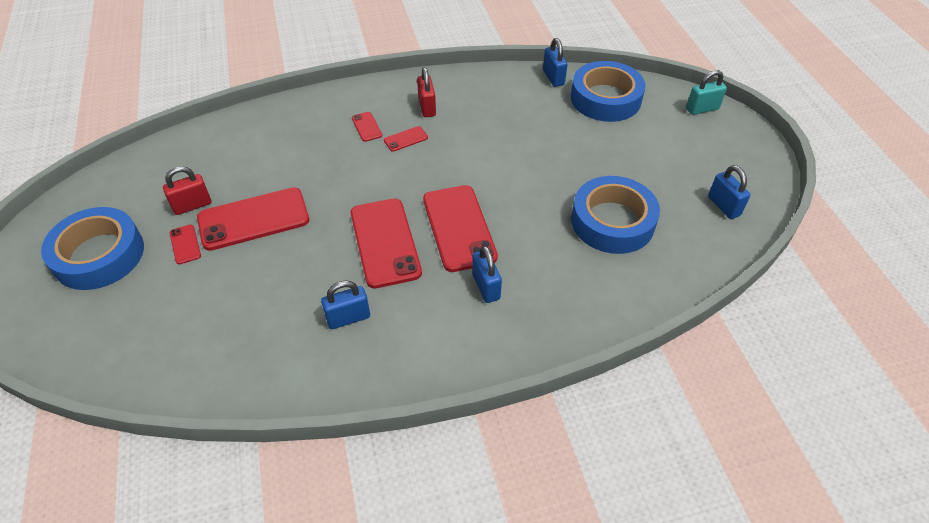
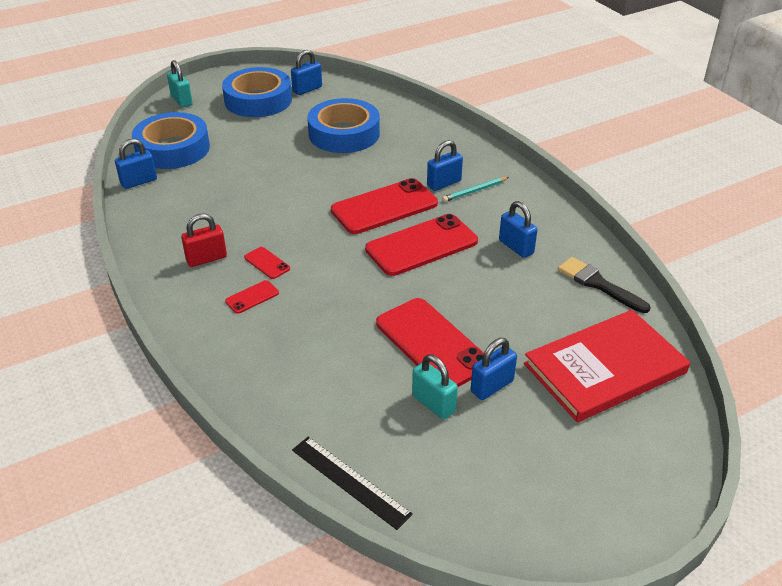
camera: 105 degrees left, 10 degrees down
blue tape [41,207,144,290] -> blue tape moved to [222,67,292,117]
red padlock [163,166,211,215] -> turquoise padlock [412,354,458,419]
red phone [170,224,201,264] -> blue padlock [471,338,517,400]
none -> black ruler [292,437,413,530]
none -> turquoise pencil [442,177,509,202]
none -> red book [524,310,690,422]
none -> black brush [558,257,650,313]

